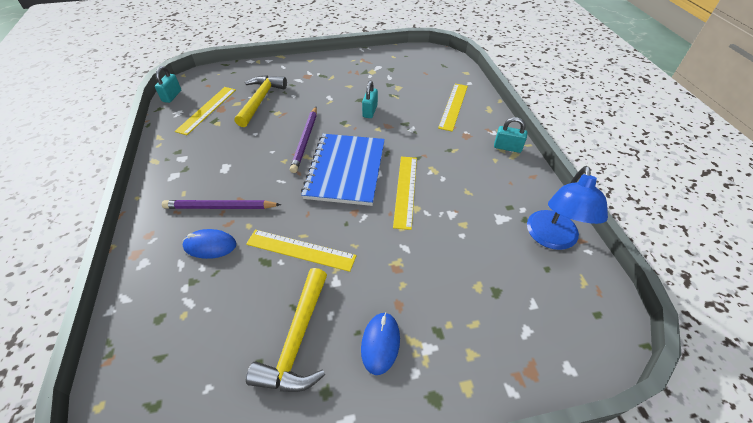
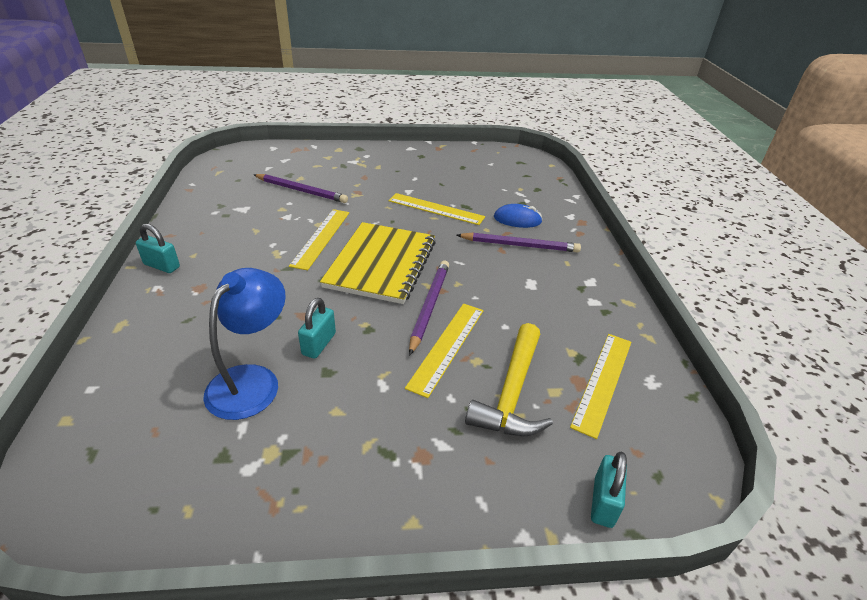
camera: 175 degrees left, 10 degrees down
turquoise padlock [155,66,181,103] -> turquoise padlock moved to [591,452,627,528]
yellow hammer [246,268,327,392] -> none
blue notebook [301,134,385,206] -> yellow notebook [320,222,436,304]
blue mouse [361,312,400,375] -> none
yellow ruler [438,84,468,132] -> yellow ruler moved to [405,303,483,398]
blue lamp [527,166,608,250] -> blue lamp moved to [203,268,286,420]
none -> purple pencil [253,174,348,203]

